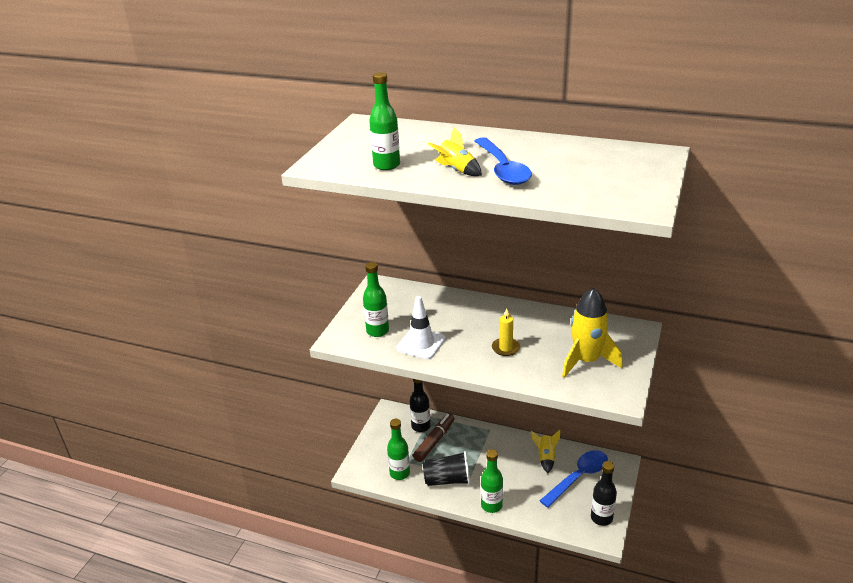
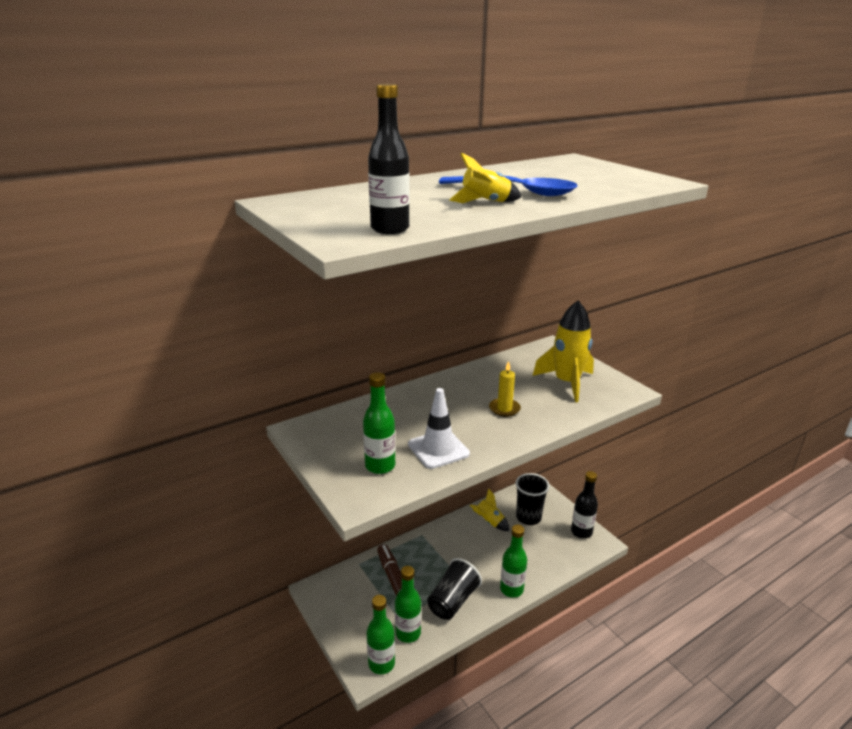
camera: 55 degrees left, 5 degrees down
green bottle [369,72,400,170] -> green bottle moved to [367,595,395,674]
black bottle [410,379,431,432] -> black bottle moved to [368,84,410,234]
blue spoon [540,450,608,508] -> black cup [516,473,550,525]

